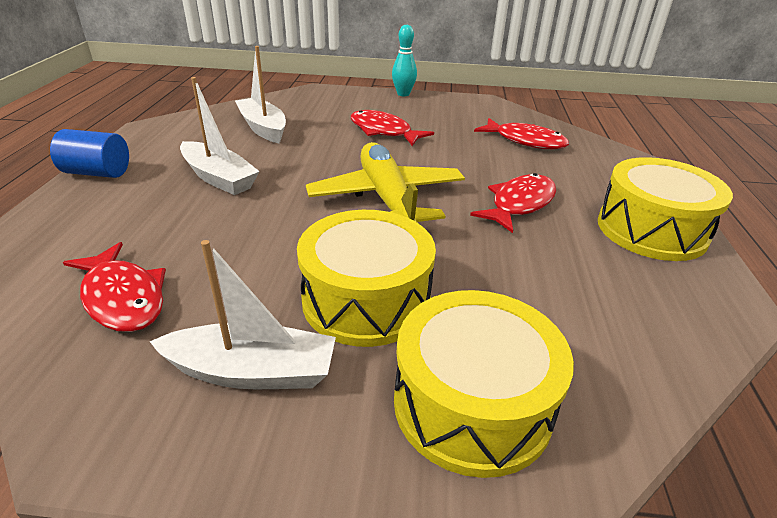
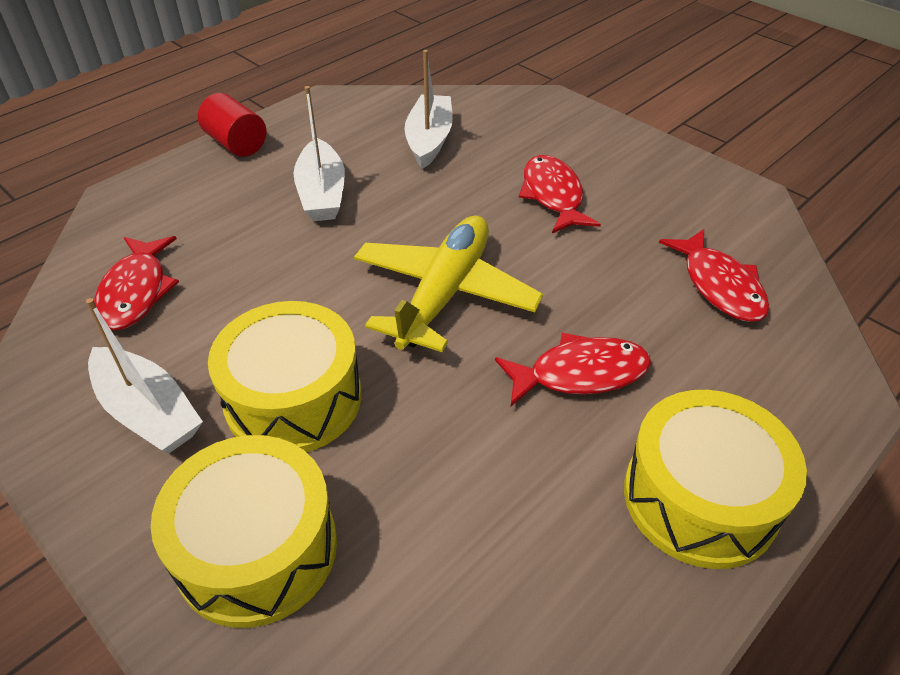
camera: 40 degrees right, 10 degrees up
blue cylinder [50,129,129,178] -> red cylinder [198,93,266,157]
turquoise bowling pin [392,25,417,96] -> none

